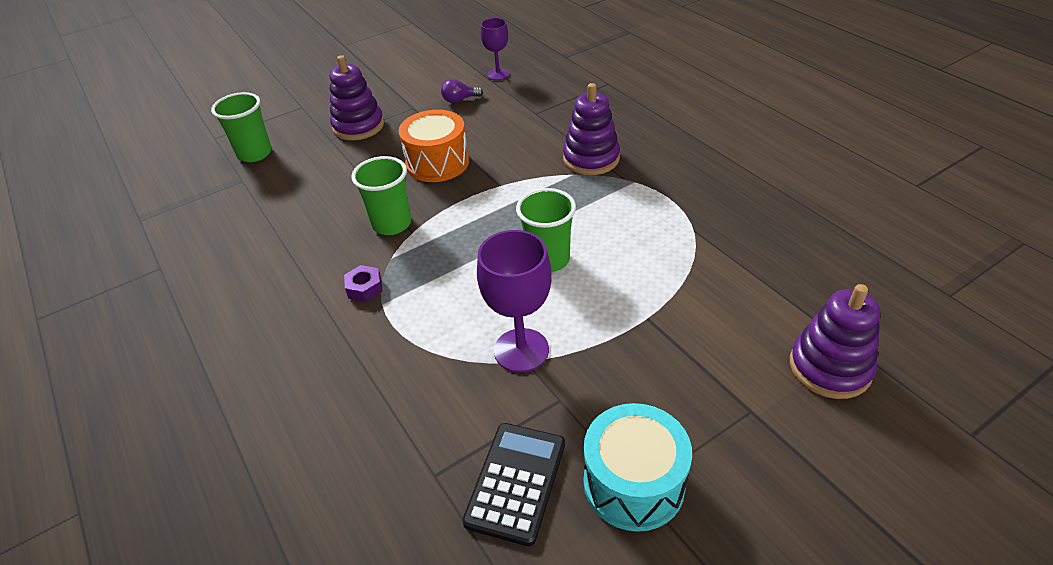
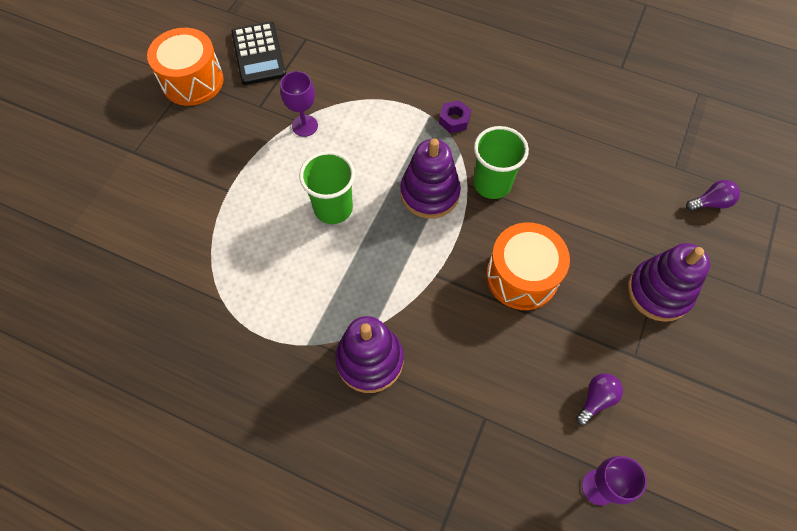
camera: 145 degrees right, 20 degrees up
green cup [211,92,272,162] -> purple light bulb [686,180,740,211]
purple goblet [477,230,552,372] -> purple goblet [280,71,318,137], size x0.63
turquoise drum [584,403,692,532] -> orange drum [147,28,224,106]
purple stacking toy [790,284,880,399] -> purple stacking toy moved to [400,138,461,219]

